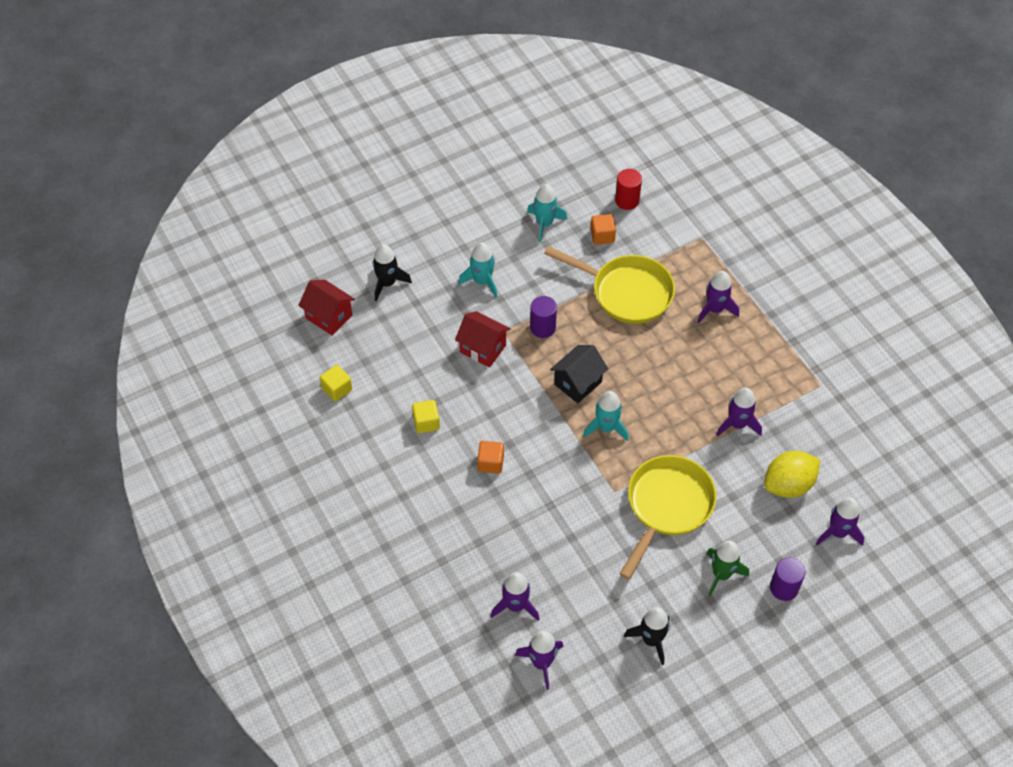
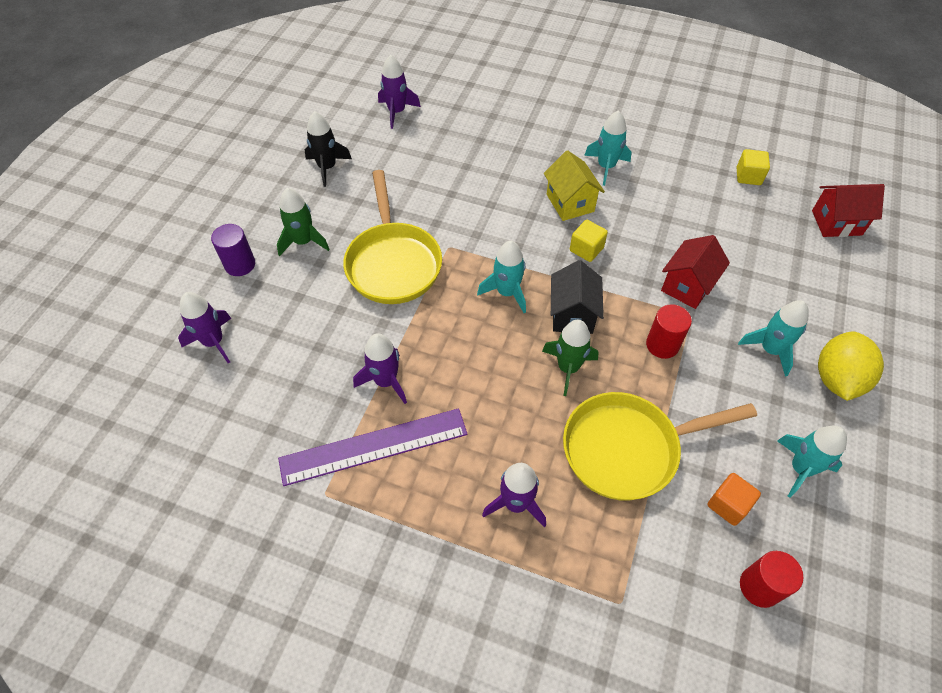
camera: 140 degrees right, 0 degrees up
black rocket [372,244,412,301] -> none
yellow cube [412,400,440,433] -> yellow cube moved to [570,220,608,262]
red house [455,311,511,367] -> red house turned 45 degrees counterclockwise [661,235,730,309]
orange cube [477,441,504,474] -> yellow house [544,150,605,221]
purple rocket [491,572,540,621] -> none
purple cylinder [530,296,557,338] -> red cylinder [646,304,692,359]
yellow lemon [764,451,820,498] -> yellow lemon moved to [818,332,884,401]
none -> purple ruler [278,408,468,486]
none -> green rocket [542,320,599,396]
none -> turquoise rocket [584,110,631,186]

